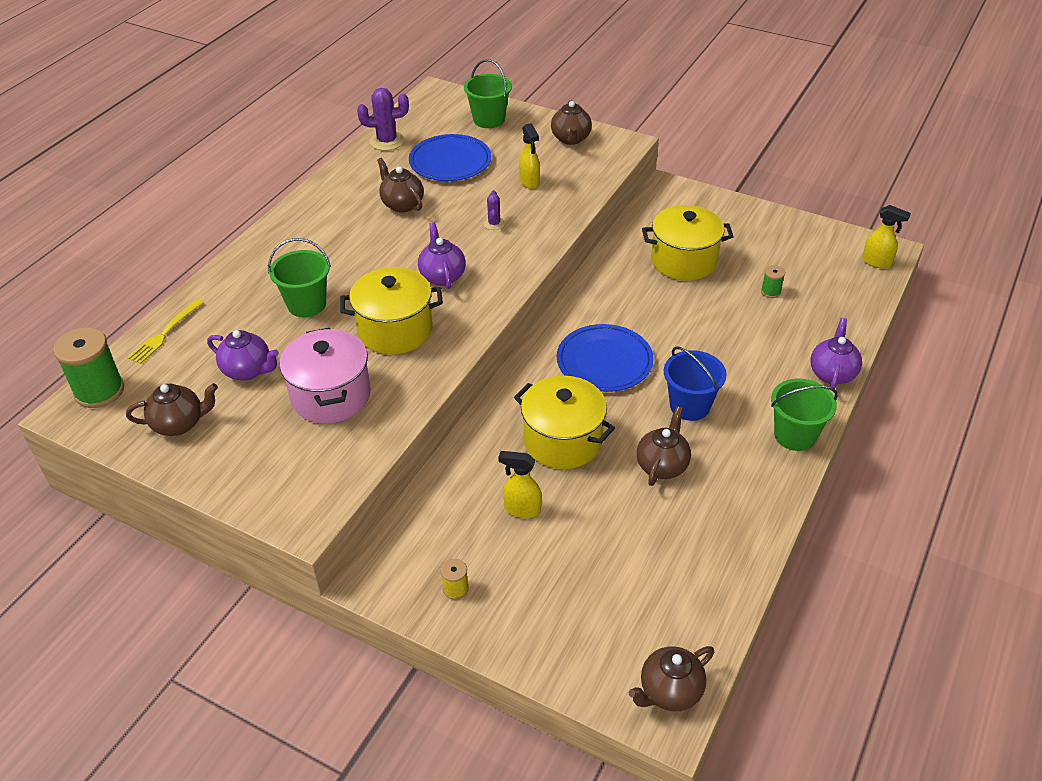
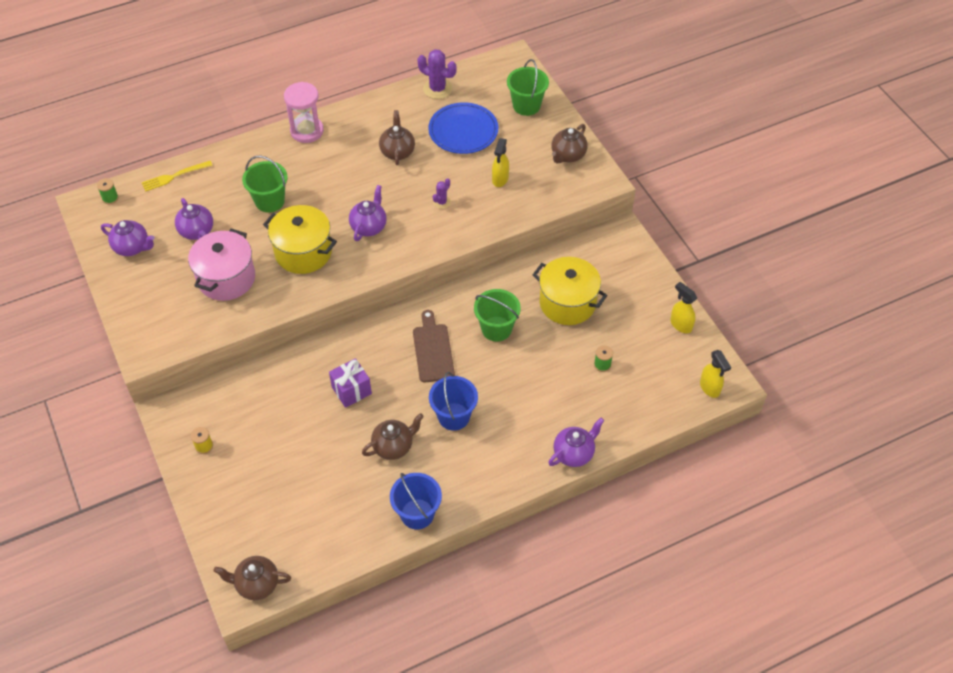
camera: 35 degrees right, 10 degrees up
green spool [53,327,124,408] -> green spool [97,178,118,204], size x0.47
brown teapot [126,383,218,436] -> purple teapot [101,220,155,256]
yellow spray bottle [498,451,542,518] -> yellow spray bottle moved to [670,282,697,333]
yellow pot [514,376,615,469] -> purple gift [329,358,372,408]
blue plate [557,324,653,392] -> brown cutting board [413,310,455,383]
green bucket [771,378,838,451] -> green bucket moved to [474,289,521,342]
none -> pink hourglass [284,82,324,143]
none -> blue bucket [390,473,442,529]

